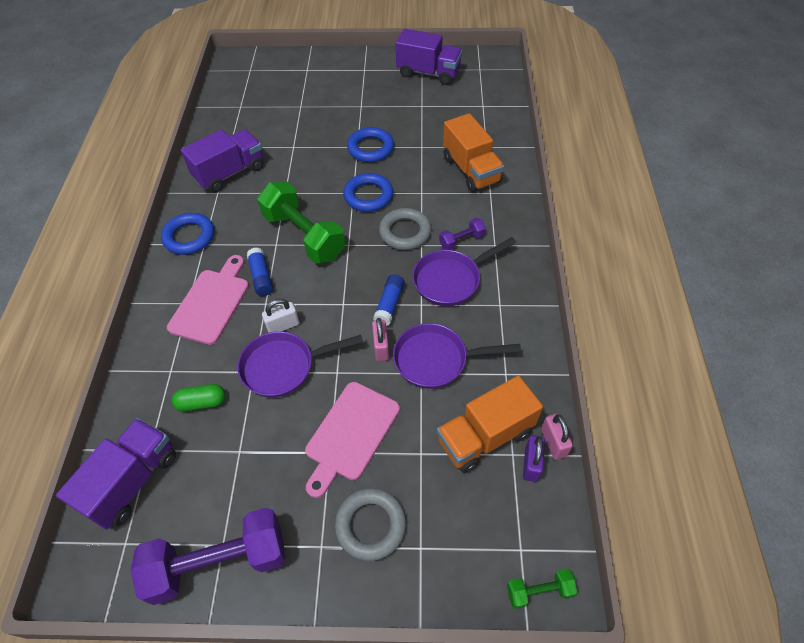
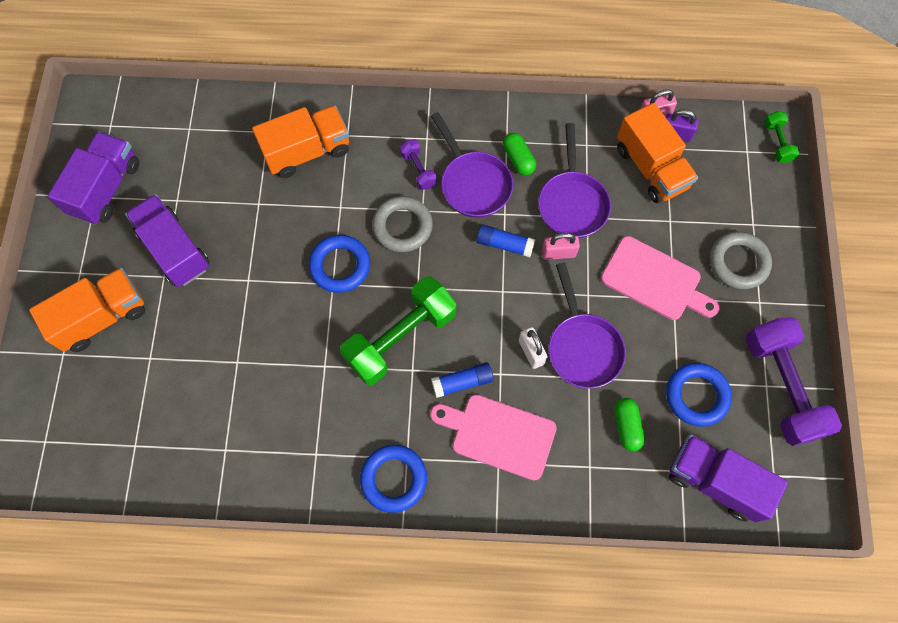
camera: 90 degrees left, 15 degrees up
purple truck [181,129,264,192] -> purple truck moved to [125,194,210,287]
blue ring [347,127,394,162] -> blue ring moved to [666,363,732,427]
none -> orange truck [29,268,145,352]
none -> green capsule [503,133,536,176]

